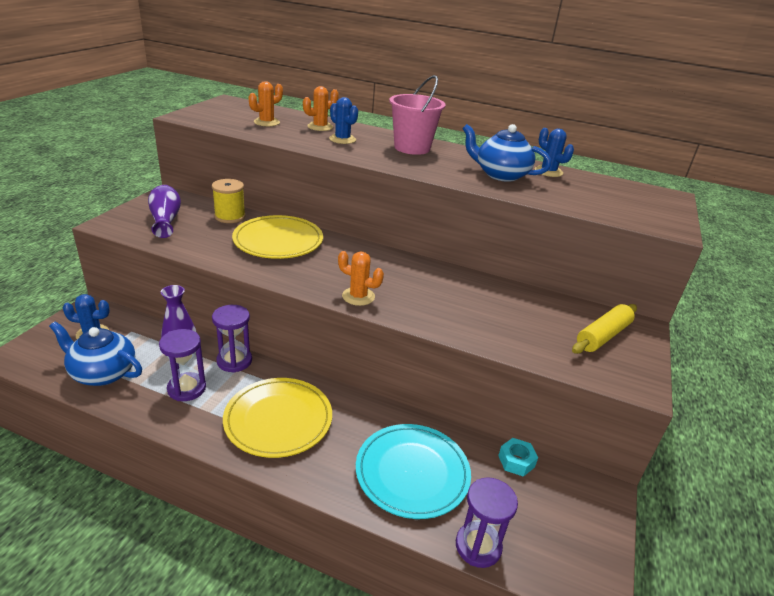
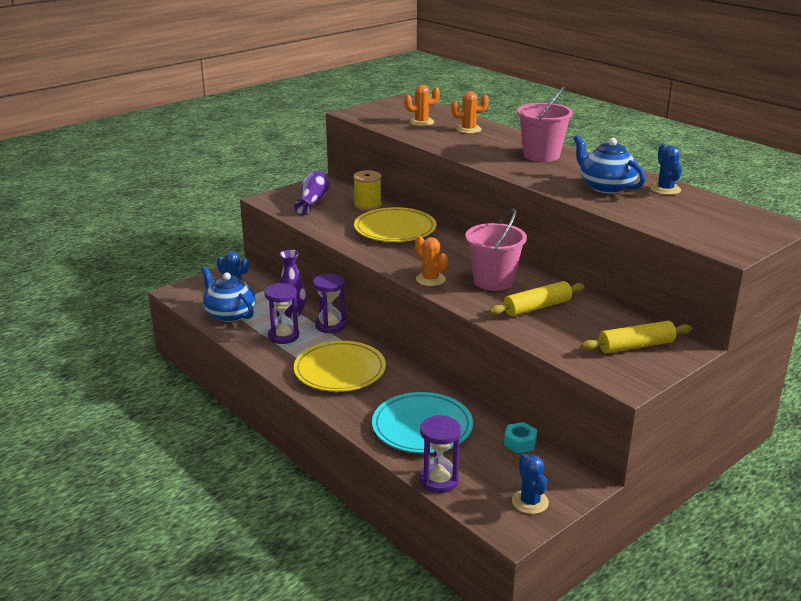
camera: 30 degrees right, 5 degrees down
blue cactus [329,97,358,144] -> blue cactus moved to [512,454,549,514]
none -> pink bucket [466,208,527,291]
none -> yellow rolling pin [489,281,585,316]

